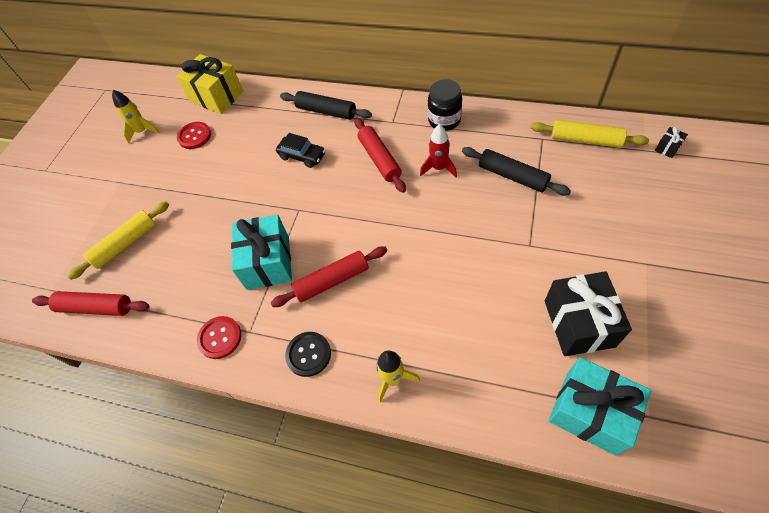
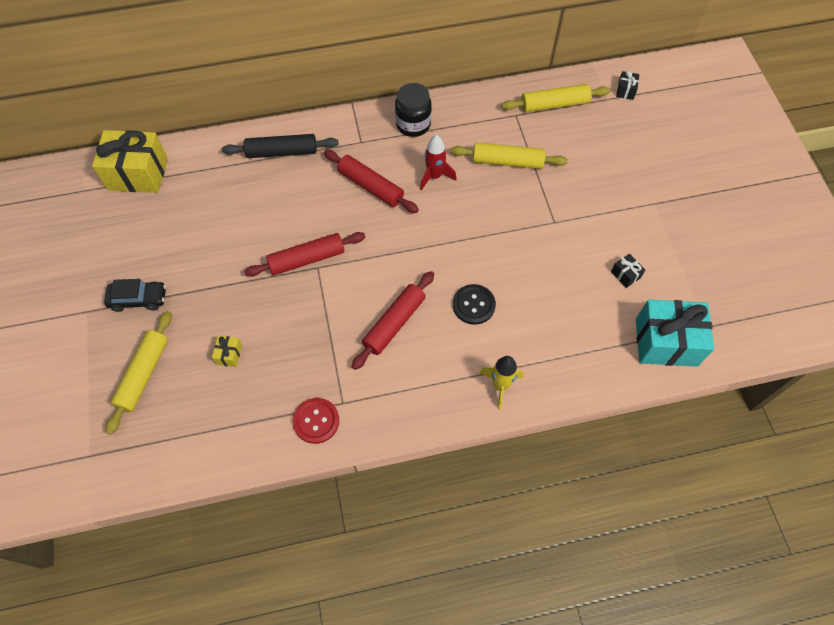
camera: 35 degrees left, 5 degrees up
red rolling pin [32,291,150,316] -> red rolling pin moved to [244,232,365,277]
yellow rocket [112,90,160,144] -> none
red button [177,122,211,149] -> none
turquoise gift [231,215,292,290] -> none
black car [276,133,325,168] -> black car moved to [104,279,166,312]
black button [285,332,331,377] -> black button moved to [453,284,496,325]
black rolling pin [462,147,571,195] -> yellow rolling pin [451,143,568,169]
black gift [545,271,632,356] -> black gift [611,254,645,288], size x0.42
none -> yellow gift [212,335,242,367]

